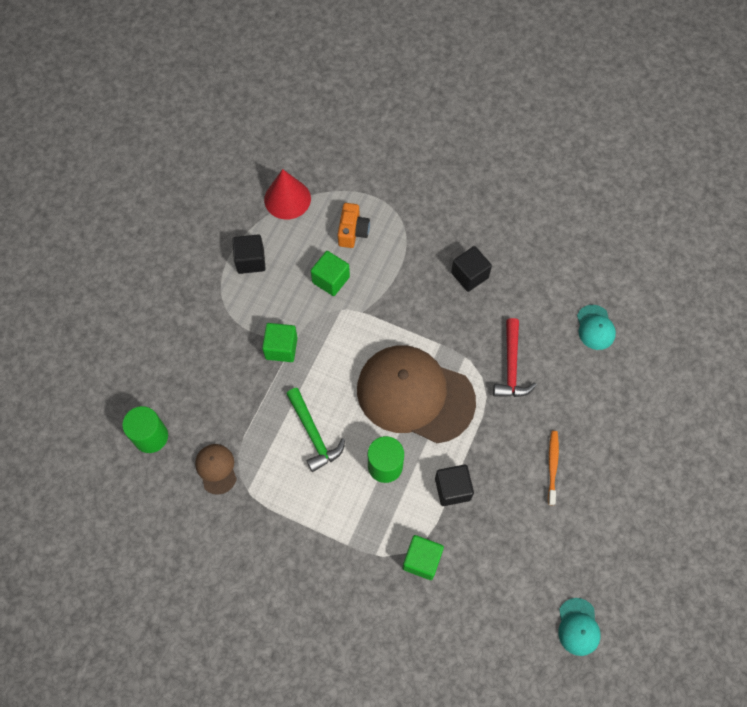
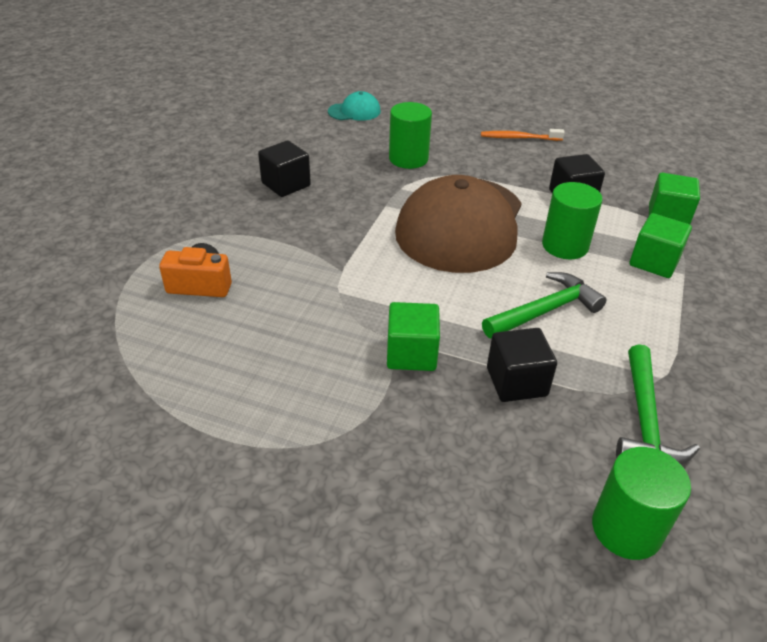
camera: 95 degrees left, 25 degrees down
brown cap [195,444,237,495] -> green hammer [616,344,700,464]
black cube [232,234,266,274] -> black cube moved to [487,328,557,402]
red cone [264,169,311,220] -> none
green cube [311,251,350,296] -> green cube moved to [630,213,692,278]
red hammer [493,318,537,397] -> green cylinder [389,102,432,169]
turquoise cap [558,598,601,656] -> none

